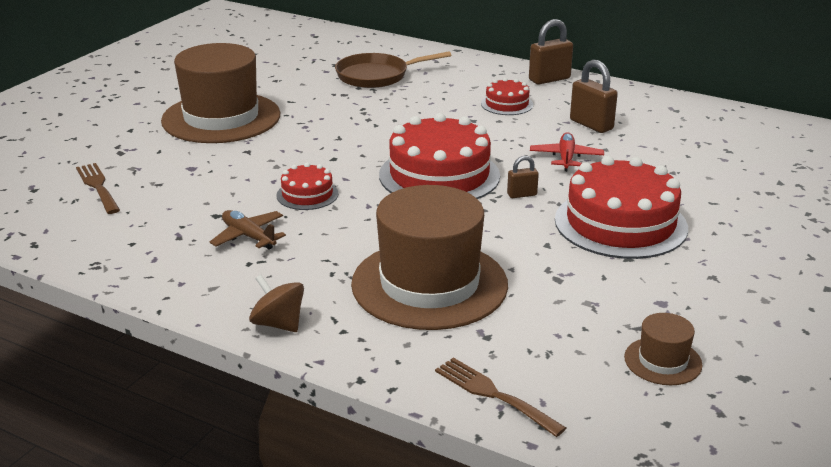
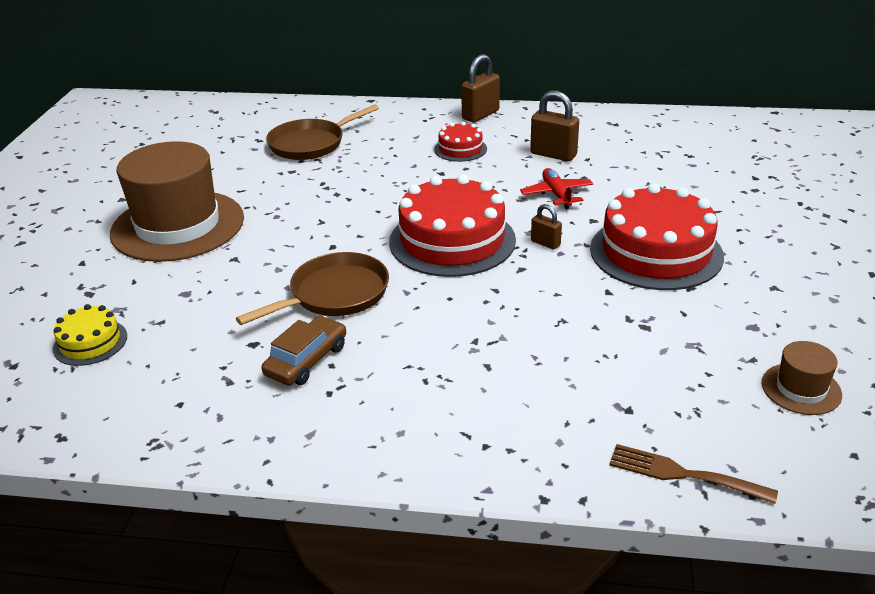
camera: 20 degrees left, 5 degrees up
brown fork [76,163,120,214] -> yellow cake [53,304,127,366]
brown plane [209,210,286,250] -> brown car [261,316,346,385]
brown spinning top [249,275,304,332] -> none
red cake [276,163,338,210] -> brown pan [236,252,389,325]
brown hat [351,185,508,330] -> none
brown padlock [507,156,539,198] -> brown padlock turned 75 degrees clockwise [531,204,562,249]

